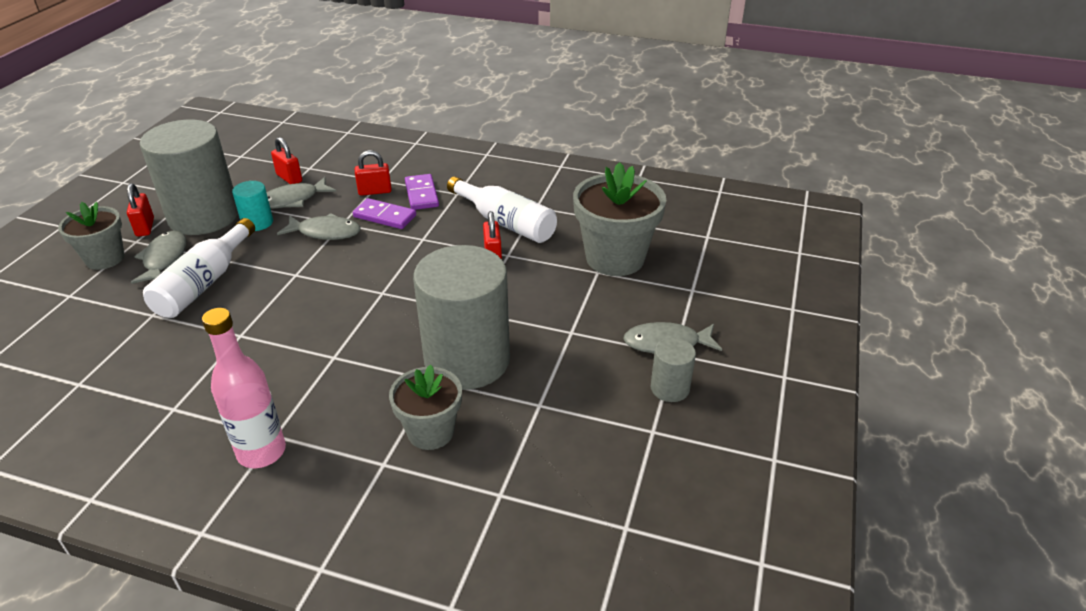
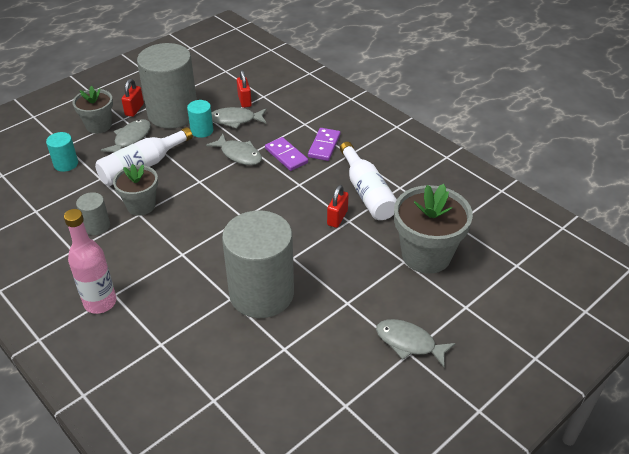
camera: 30 degrees right, 5 degrees up
red padlock [355,150,392,196] -> none
grey flower pot [389,365,462,450] -> grey flower pot moved to [113,164,158,216]
grey cylinder [651,338,696,402] -> grey cylinder moved to [76,192,110,235]
none -> turquoise cylinder [46,132,78,172]

